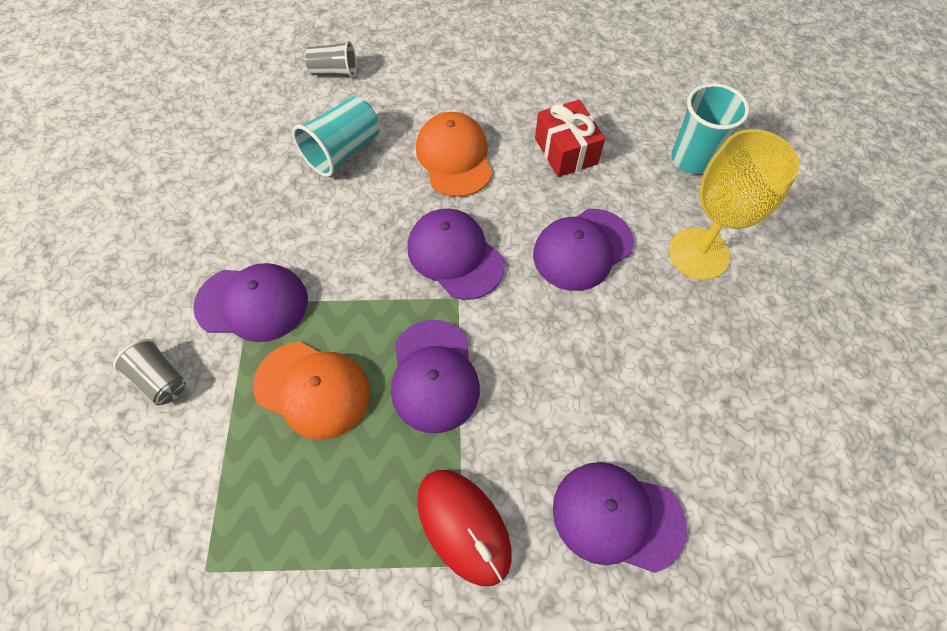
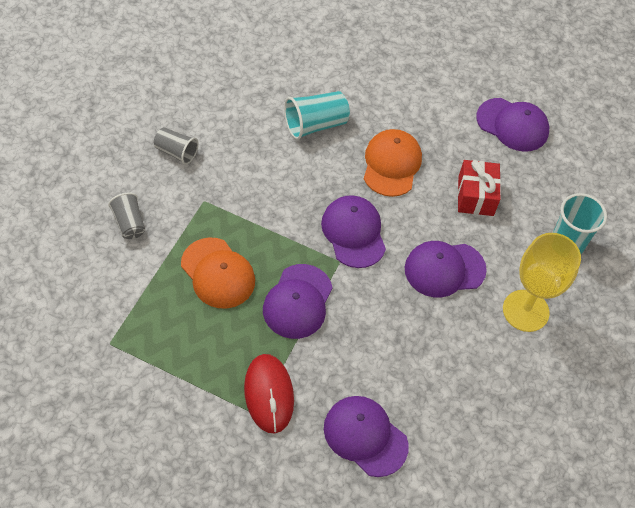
camera: 20 degrees right, 5 degrees down
purple cap [193,263,308,342] -> purple cap moved to [476,98,549,152]
grey cup [305,41,357,78] -> grey cup moved to [154,127,199,165]

